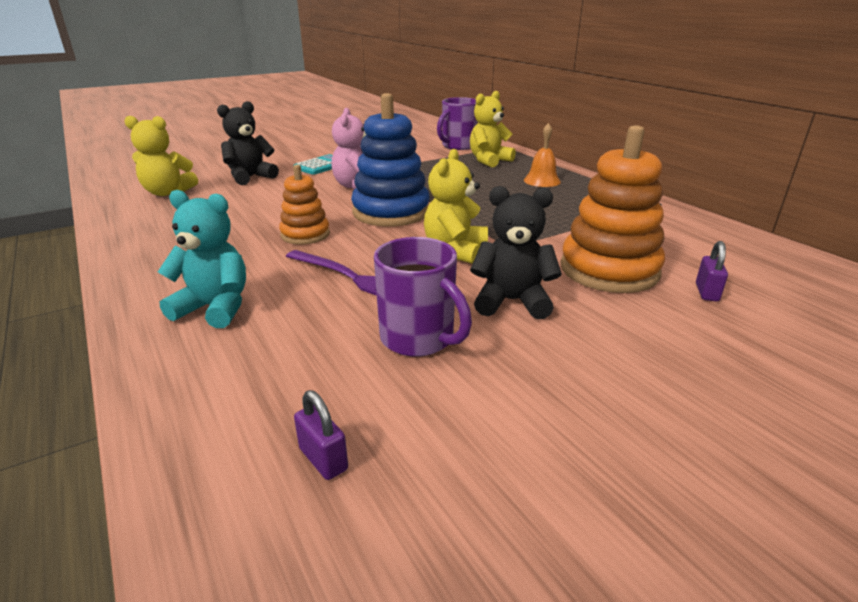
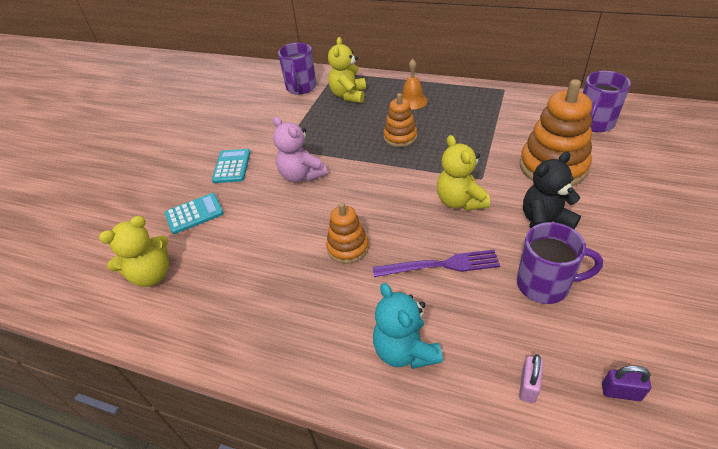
camera: 35 degrees left, 15 degrees up
turquoise teddy bear [158,190,246,328] -> turquoise teddy bear turned 90 degrees counterclockwise [373,283,443,369]
black teddy bear [217,101,279,185] -> turquoise calculator [165,193,224,234]
blue stacking toy [351,93,430,227] -> none
purple padlock [696,241,728,301] -> none
none -> orange stacking toy [383,93,417,147]
none -> pink padlock [519,354,543,403]
none -> purple mug [583,71,631,133]

